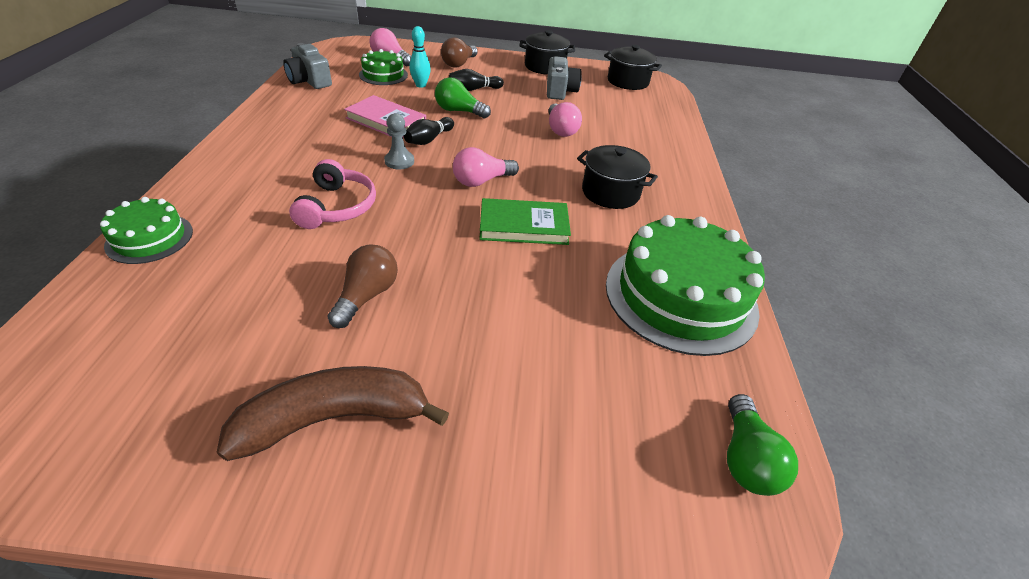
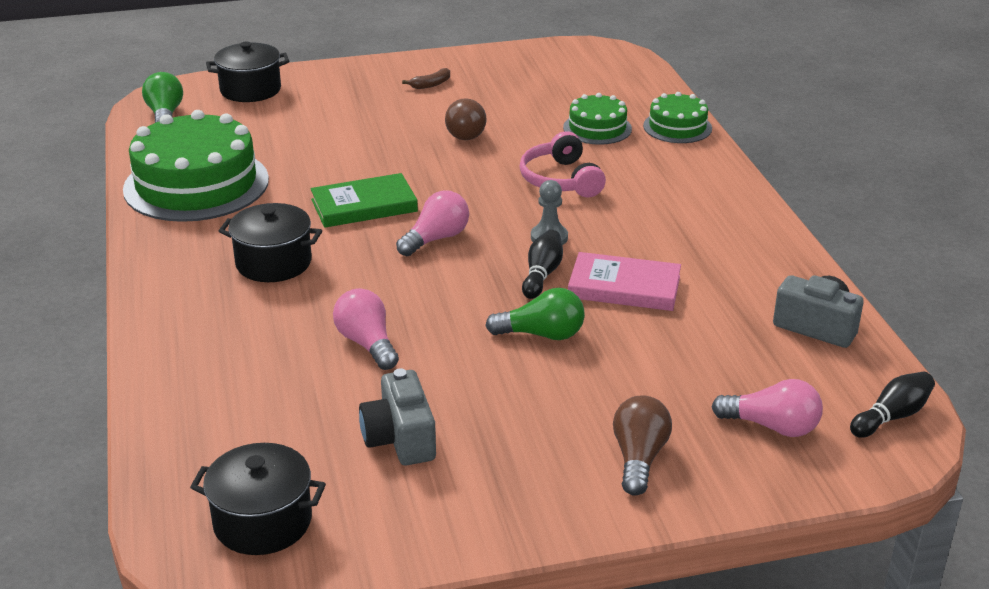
camera: 165 degrees right, 10 degrees down
brown banana [217,366,449,461] -> brown banana [402,68,450,89], size x0.41
green cake [359,49,408,85] -> green cake moved to [563,93,632,145]
turquoise bowling pin [410,26,431,88] -> none
black bowling pin [449,69,504,91] -> black bowling pin moved to [850,372,935,438]
black pot [519,30,575,75] -> black pot moved to [206,42,289,102]

